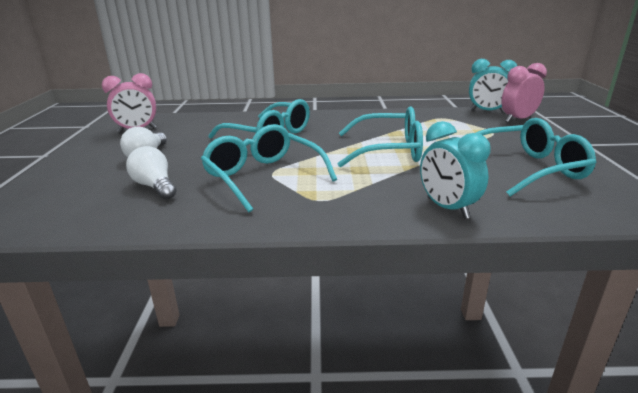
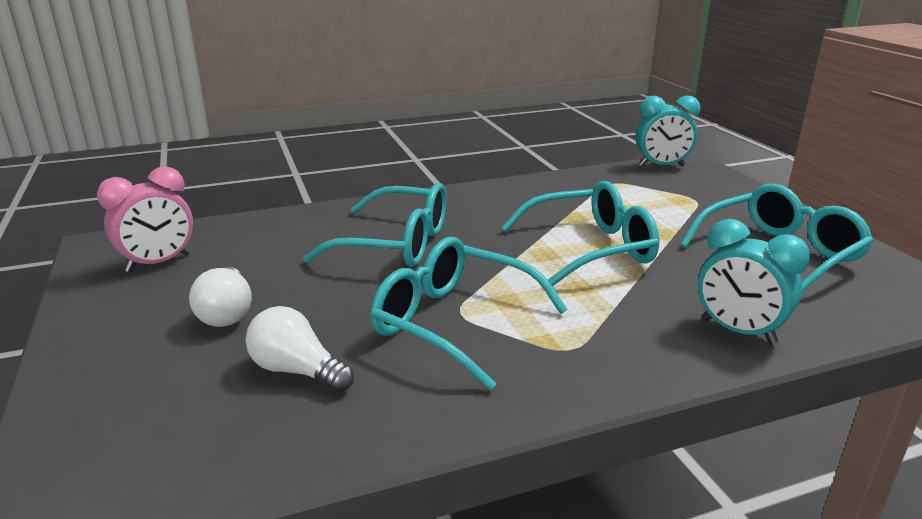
camera: 20 degrees left, 0 degrees up
pink clock [501,63,547,123] -> none

